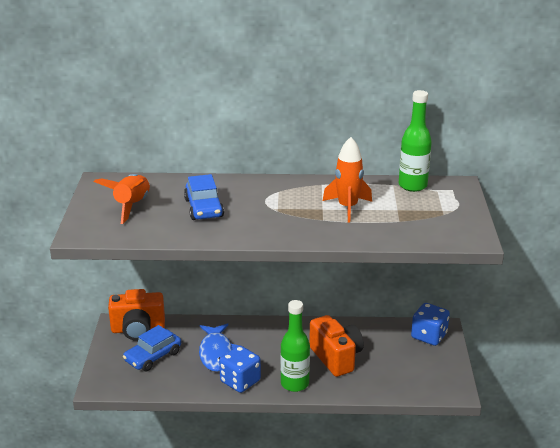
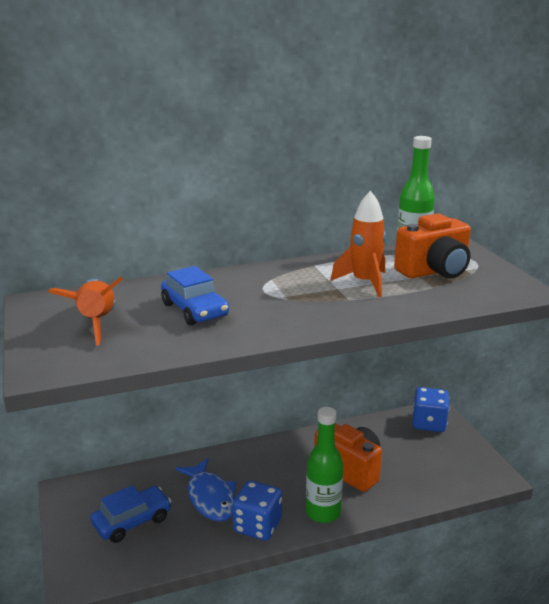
camera: 20 degrees left, 5 degrees down
orange camera [108,289,165,340] -> orange camera moved to [394,213,471,279]
blue car [123,325,181,371] -> blue car turned 150 degrees counterclockwise [90,485,172,543]

